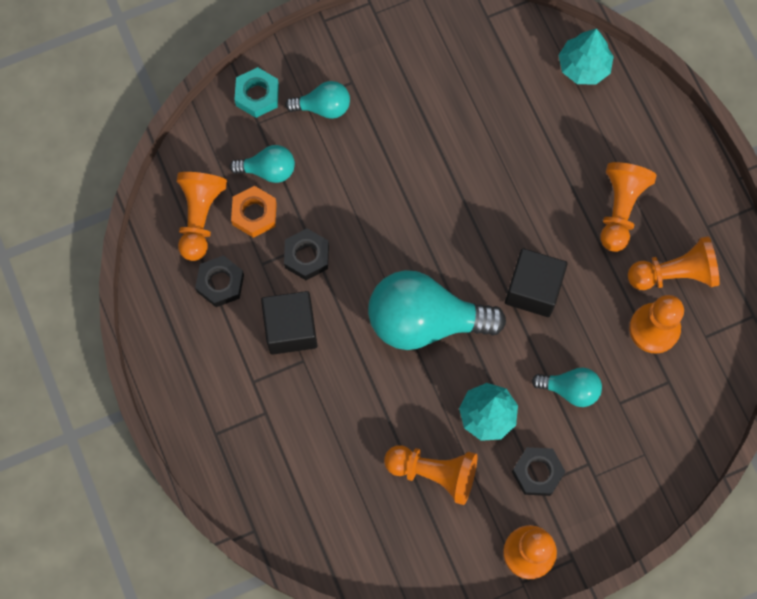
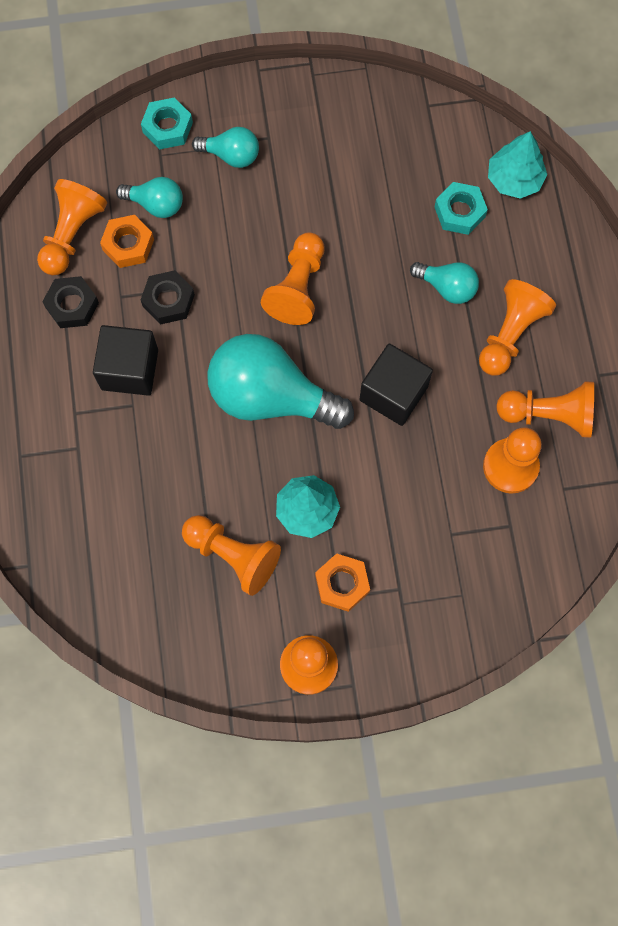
camera: 15 degrees right, 0 degrees up
black nut [512,447,566,496] -> orange nut [315,553,370,612]
turquoise light bulb [532,368,602,407] -> turquoise light bulb moved to [410,262,479,304]
none -> orange pawn [261,232,325,325]
none -> turquoise nut [435,182,488,235]

